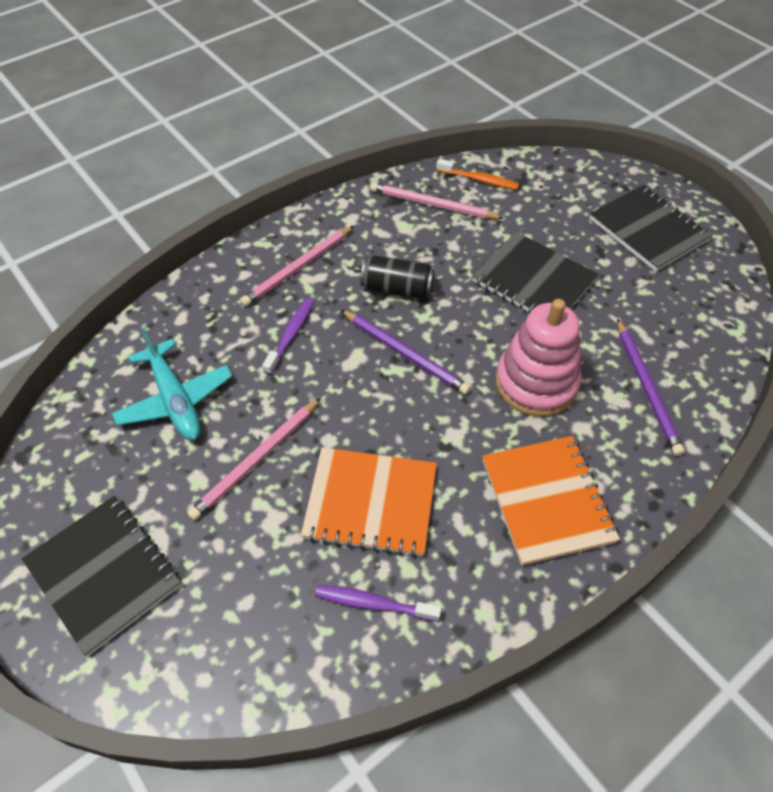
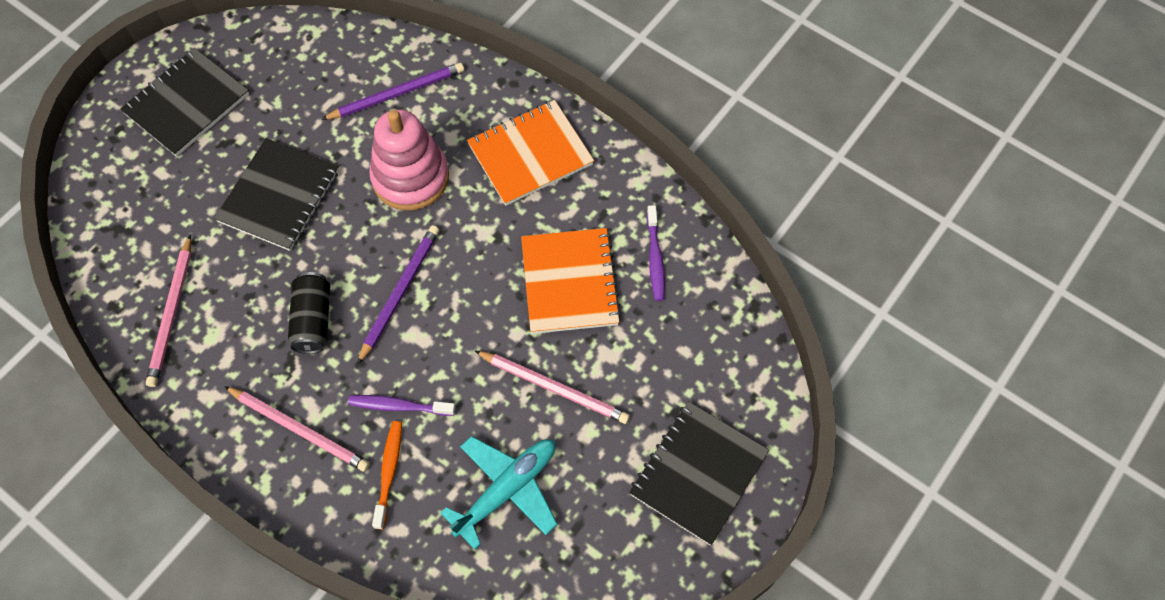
camera: 105 degrees left, 10 degrees up
orange toothbrush [436,159,519,190] -> orange toothbrush moved to [372,421,402,529]

